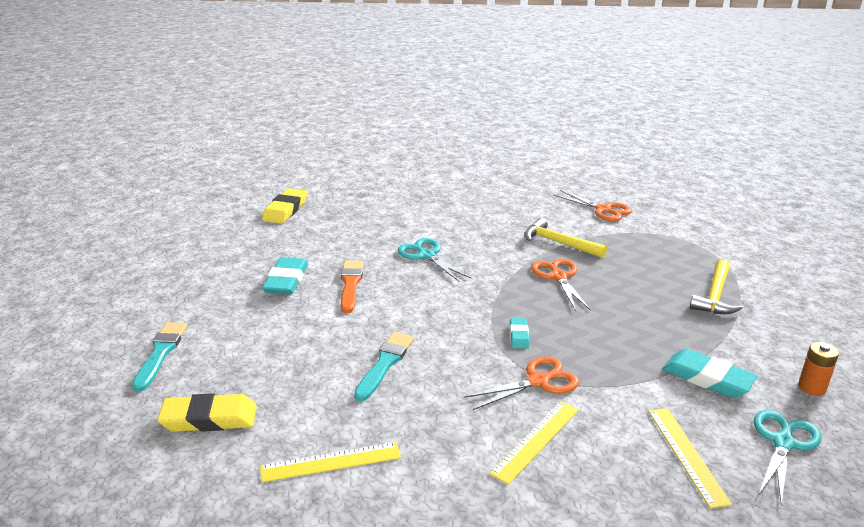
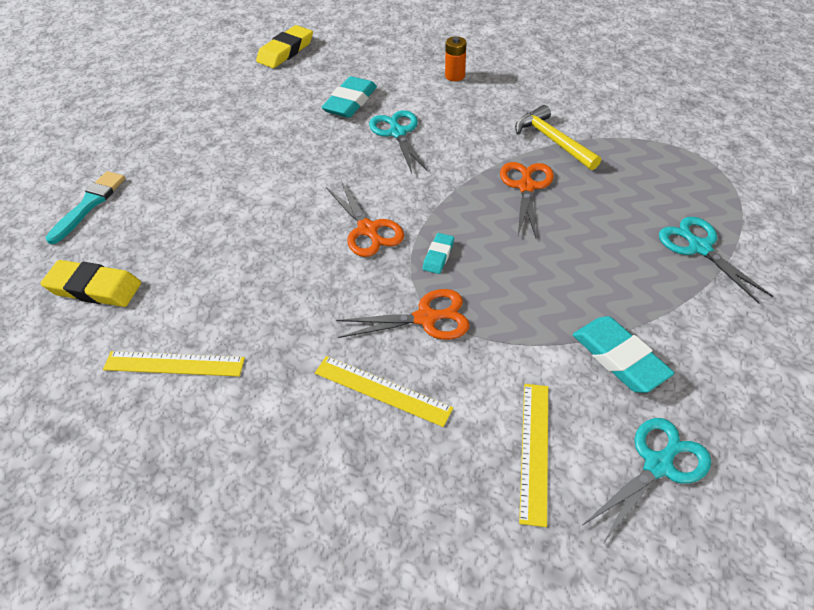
camera: 20 degrees right, 20 degrees up
turquoise eraser [262,257,308,294] -> turquoise eraser moved to [321,76,377,118]
orange brush [341,260,363,313] -> none
turquoise brush [354,332,414,401] -> none
yellow ruler [490,401,579,485] -> yellow ruler turned 60 degrees clockwise [315,356,453,427]
orange scissors [554,190,632,221] -> orange scissors moved to [326,181,404,257]
yellow hammer [690,259,743,314] -> turquoise scissors [659,217,773,303]
orange battery [798,342,839,396] -> orange battery moved to [445,36,466,81]

